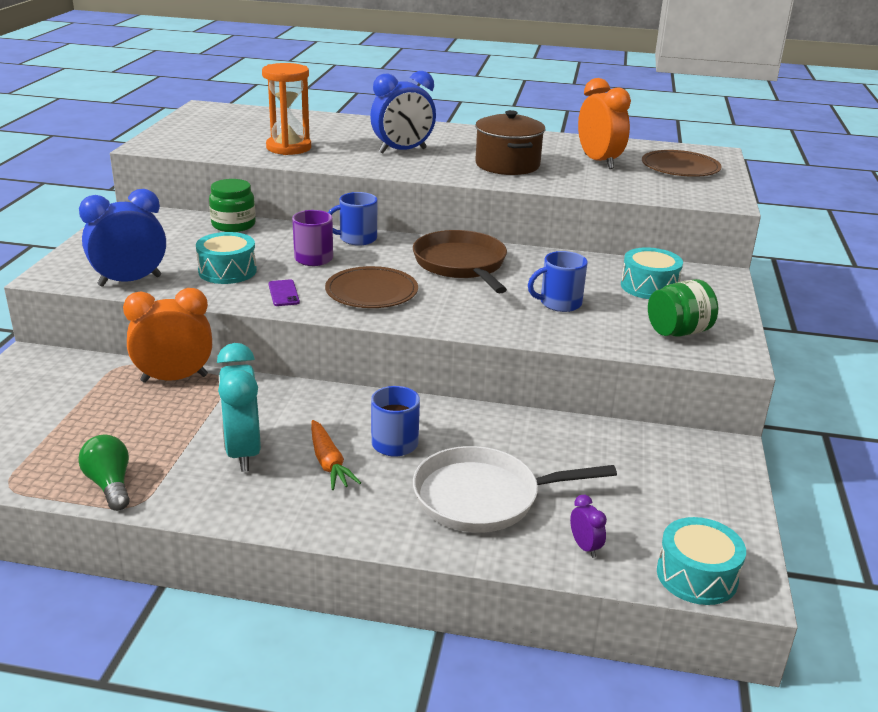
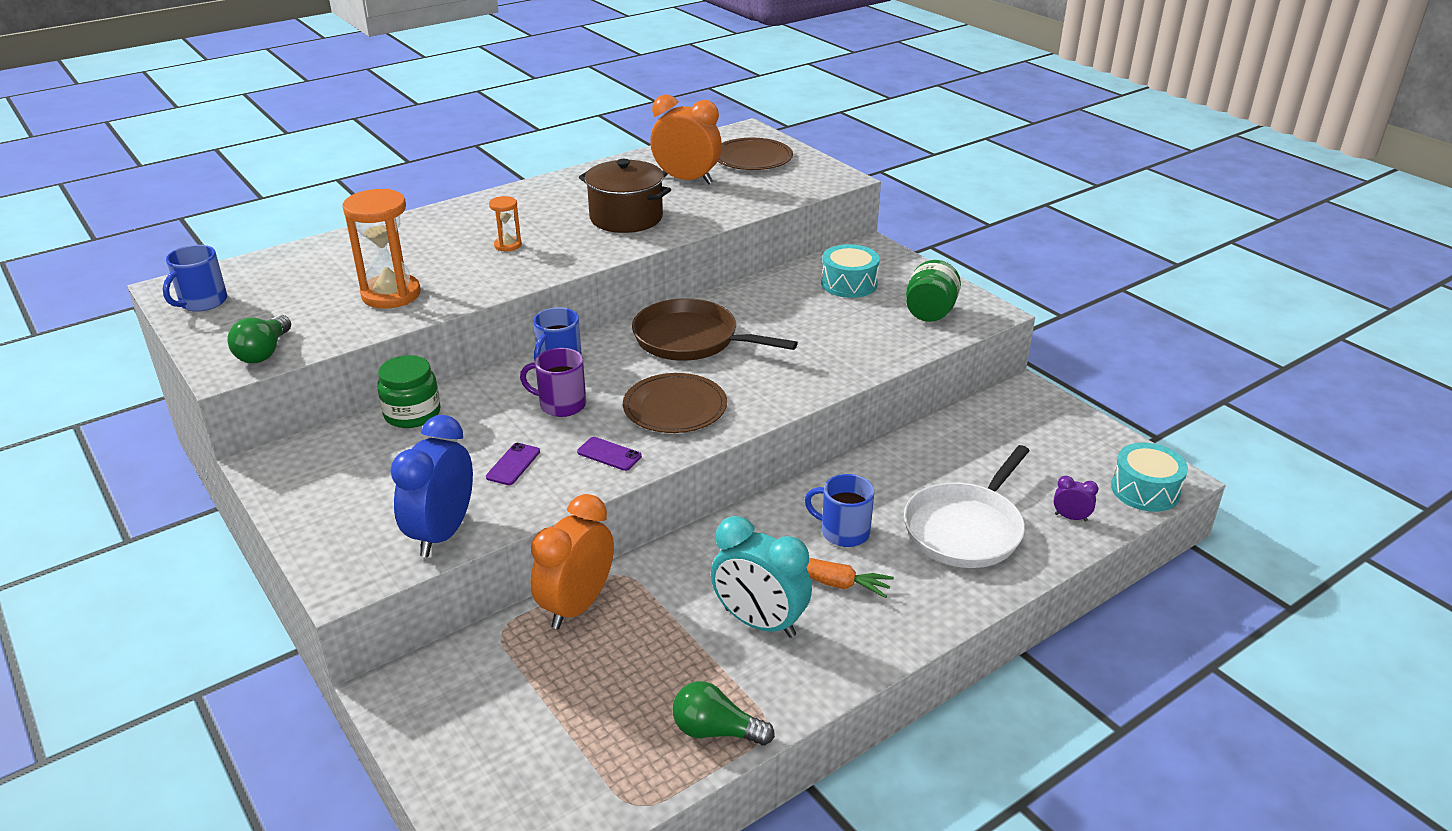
camera: 45 degrees left, 5 degrees up
turquoise drum [196,232,257,284] -> purple phone [486,443,540,485]
blue clock [370,71,436,154] -> orange hourglass [489,196,522,251]
blue mug [528,251,588,312] -> blue mug moved to [163,245,227,312]
none -> green light bulb [227,315,291,363]

